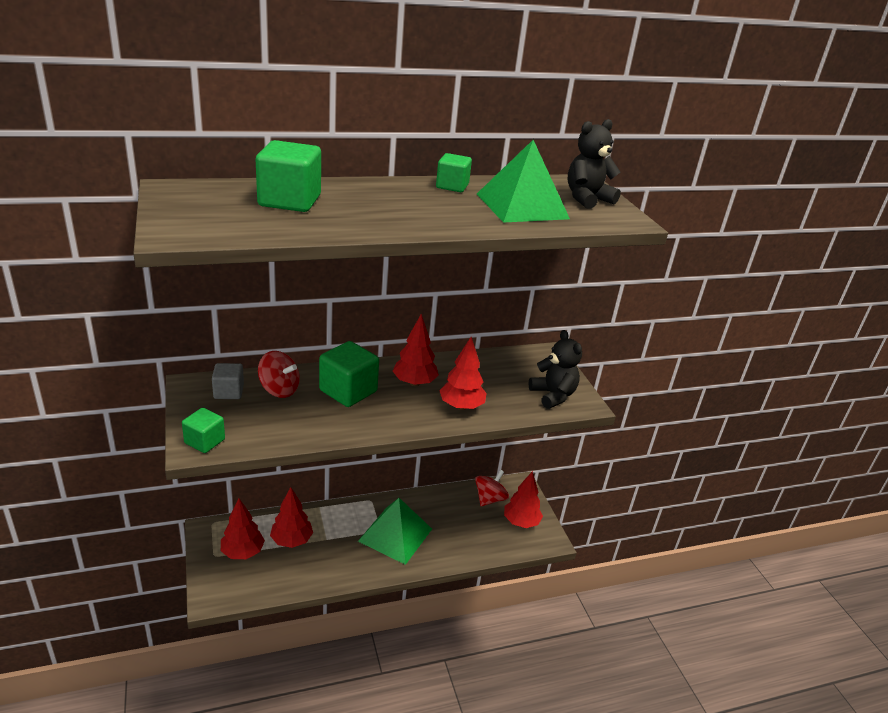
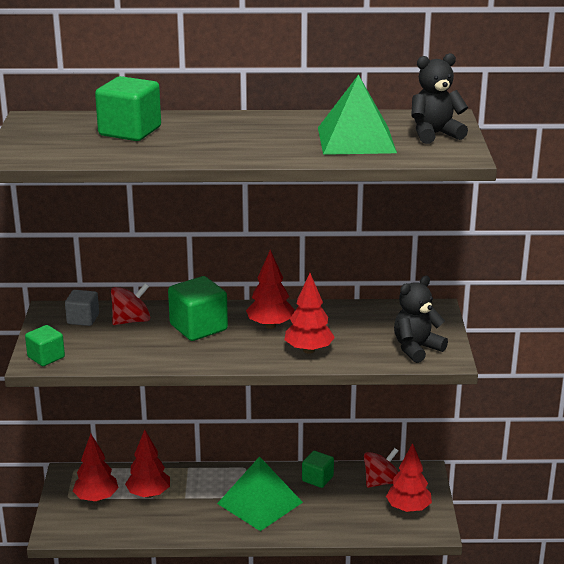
camera: 20 degrees right, 5 degrees down
red spinning top [258,351,300,398] -> red spinning top turned 75 degrees counterclockwise [111,283,150,325]
green cube [436,153,472,192] -> green cube moved to [302,451,334,488]
black teddy bear [528,330,582,409] -> black teddy bear turned 120 degrees counterclockwise [394,276,448,363]

